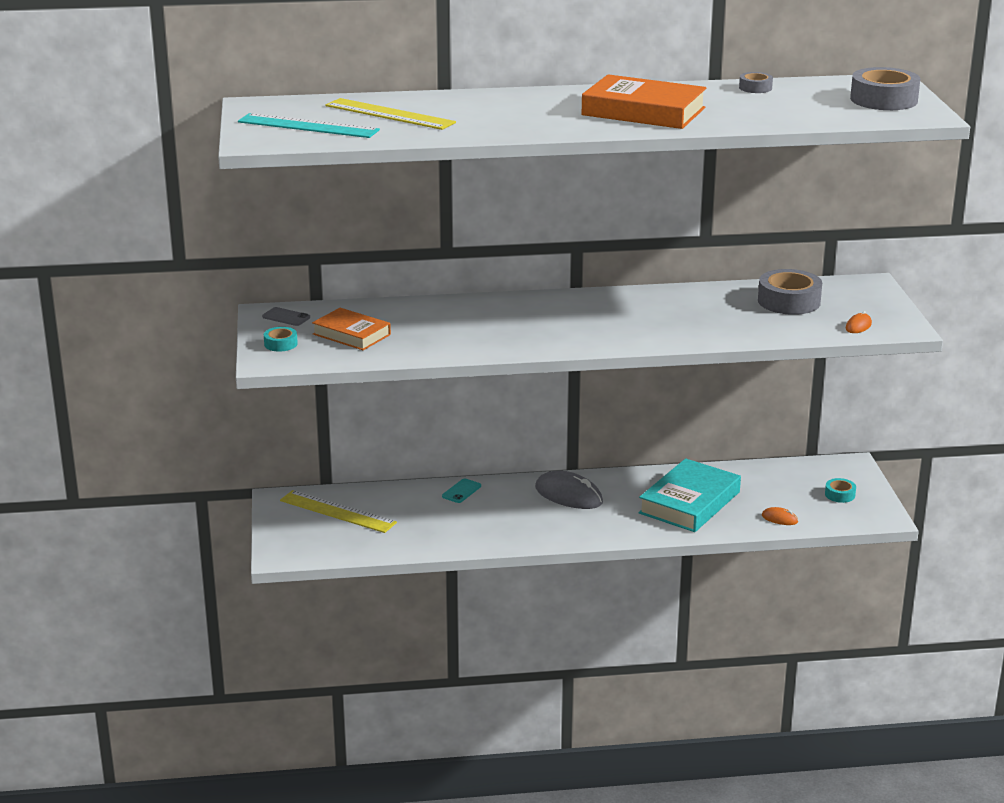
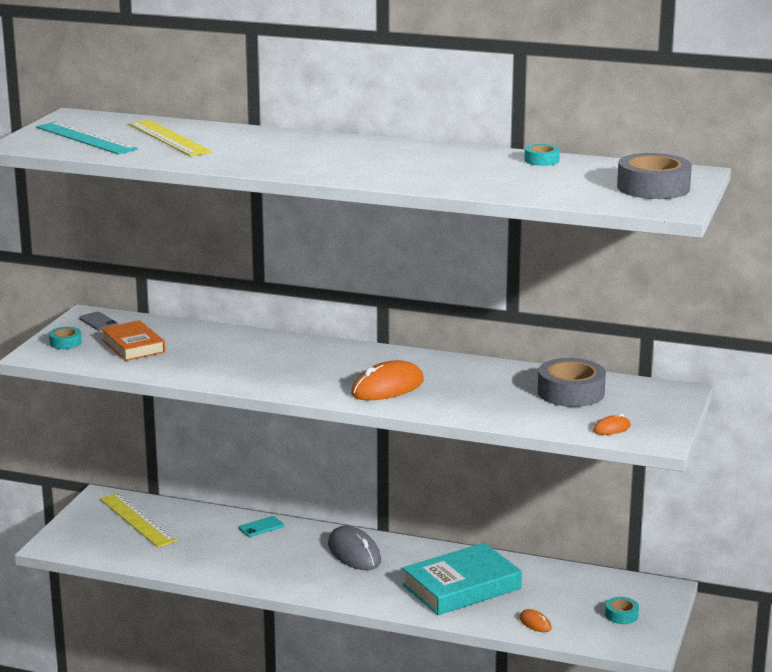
camera: 25 degrees right, 5 degrees down
orange book [581,74,707,129] -> none
grey tape [739,72,773,93] -> turquoise tape [525,144,560,166]
none -> orange mouse [351,360,424,400]

